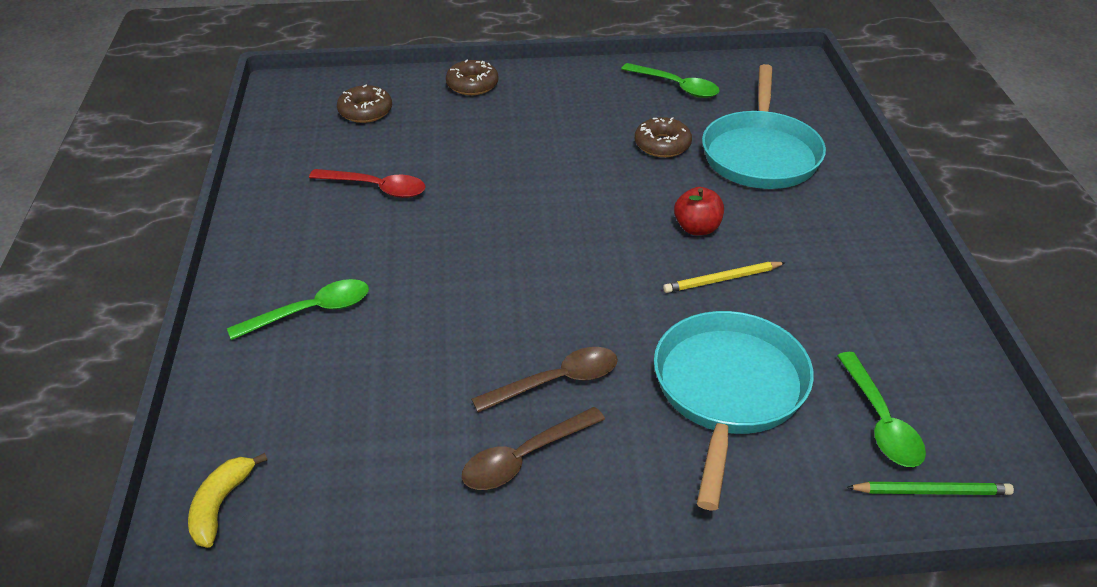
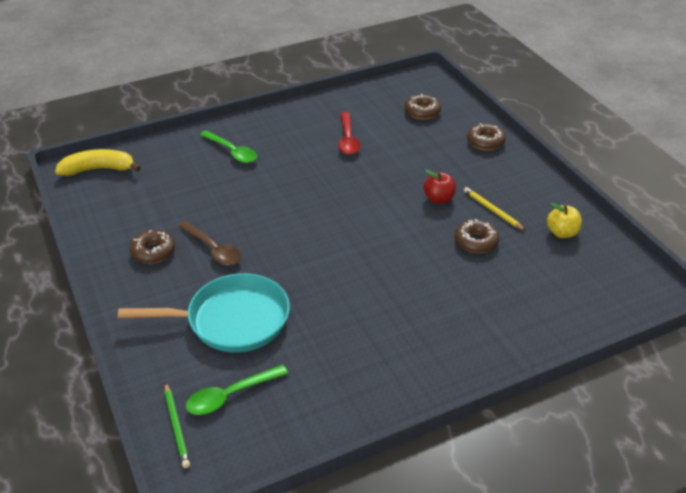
camera: 70 degrees right, 0 degrees up
yellow banana [188,453,267,548] -> yellow banana [55,149,141,176], size x1.52
brown spoon [462,407,605,490] -> brown donut [130,230,175,264]
green spoon [621,63,720,98] -> yellow apple [547,203,582,238]
yellow pencil [663,262,786,293] -> yellow pencil moved to [464,187,526,231]
red apple [674,187,724,235] -> red apple moved to [423,170,456,204]
turquoise pan [702,64,826,189] -> none

